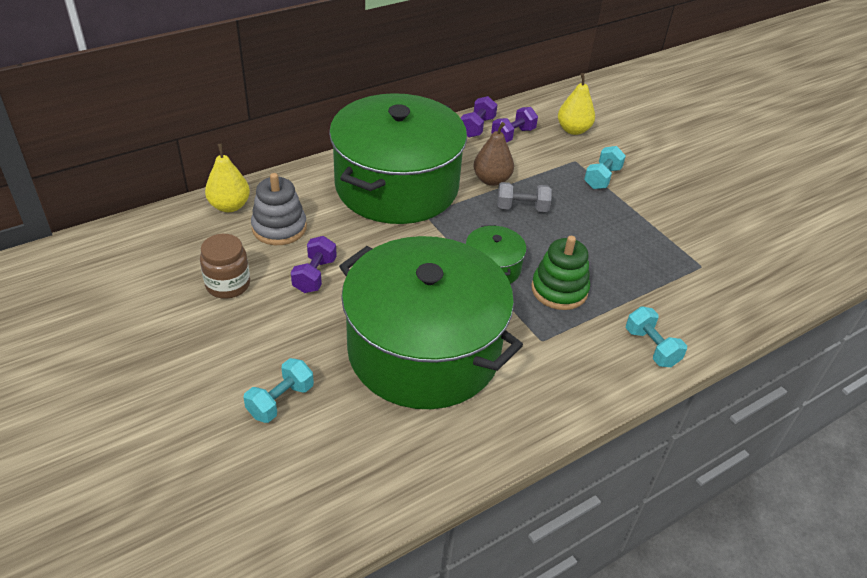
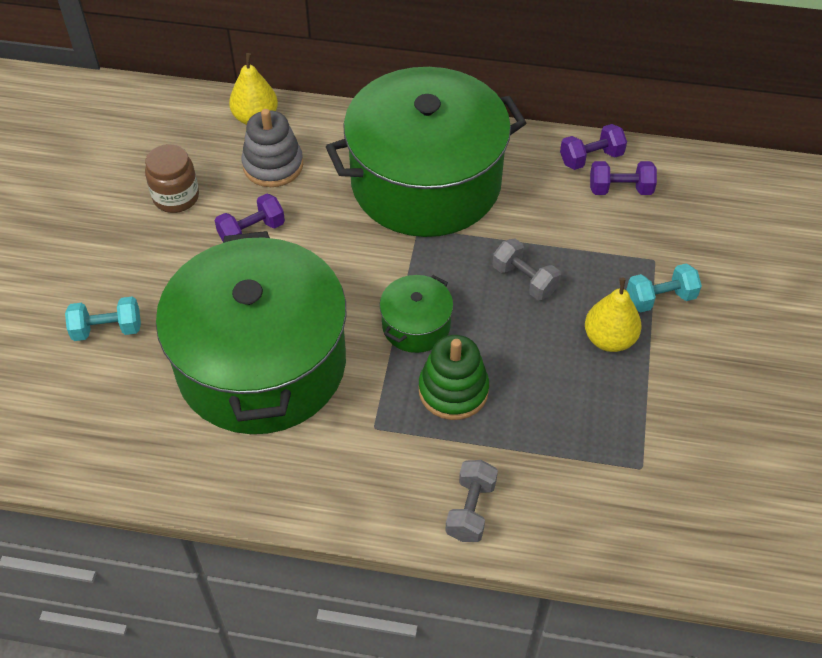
camera: 45 degrees right, 10 degrees up
brown pear [474,122,514,186] -> none
yellow pear [558,73,595,135] -> yellow pear moved to [585,278,642,352]
turquoise dumbbell [626,306,687,367] -> grey dumbbell [445,460,498,542]

